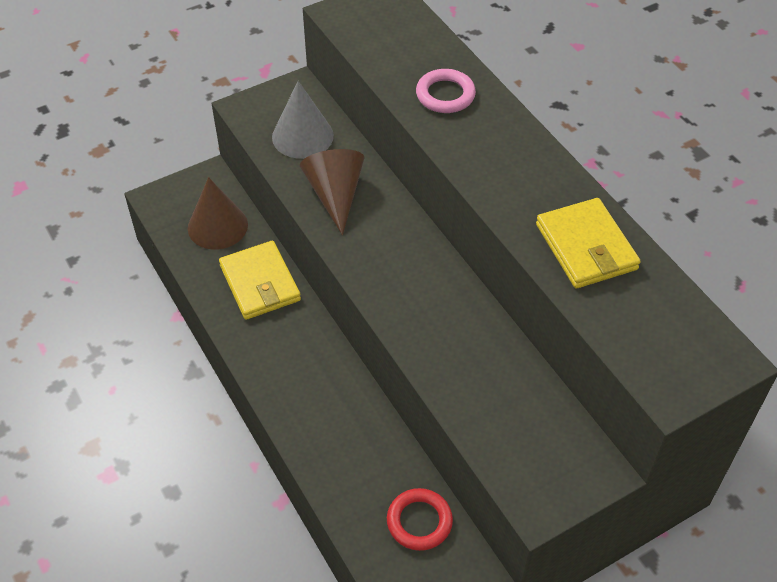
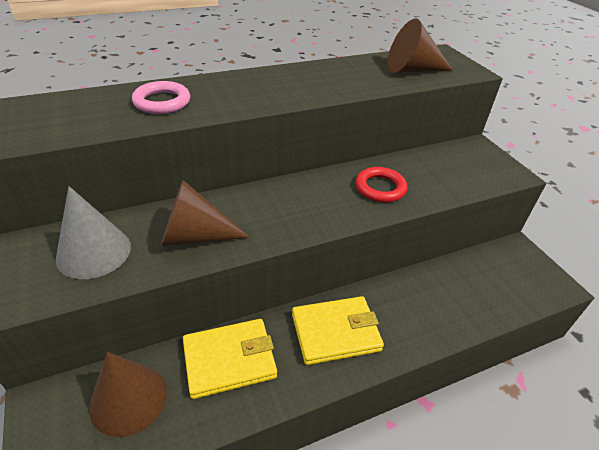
camera: 85 degrees left, 10 degrees down
red ring [387,488,453,551] -> red ring moved to [355,167,407,203]
yellow wallet [536,198,641,288] -> yellow wallet moved to [292,296,384,365]
none -> brown cone [387,18,453,73]

